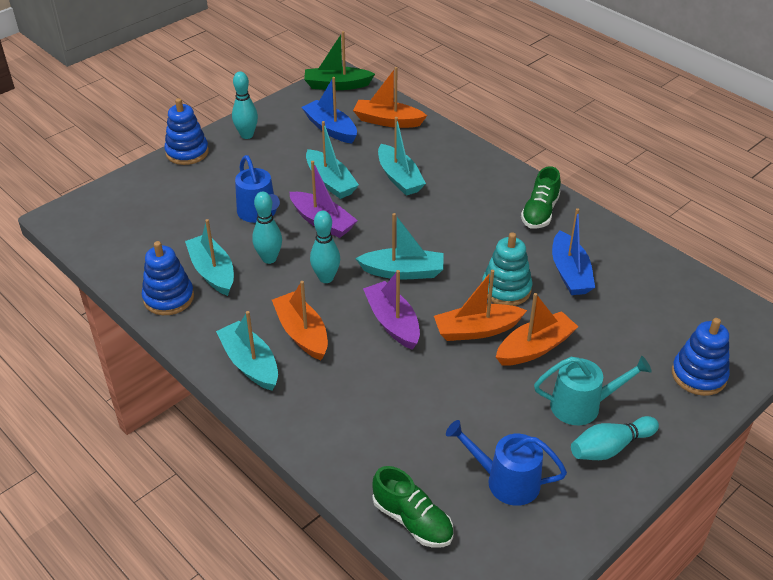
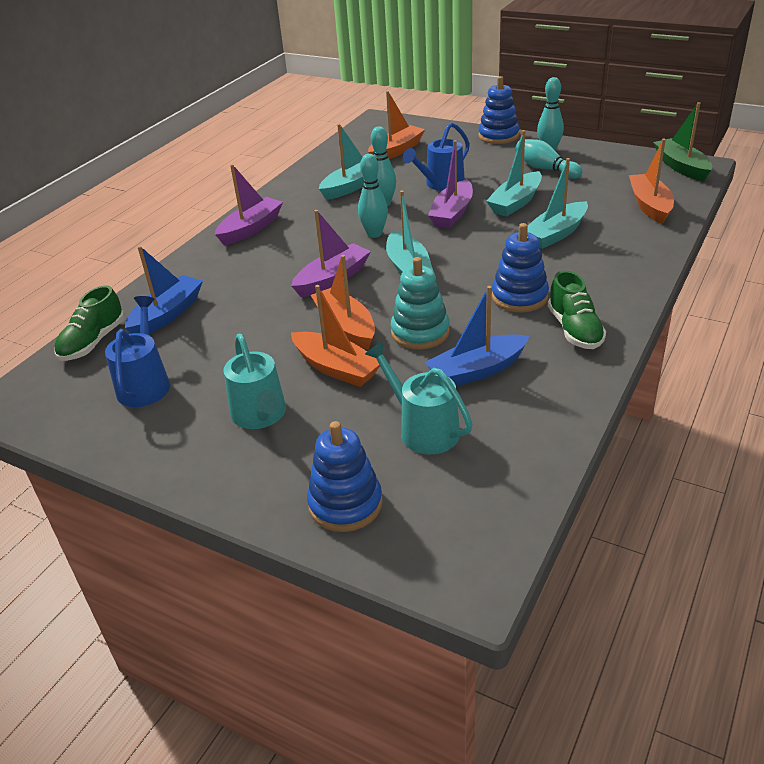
camera: 75 degrees right, 5 degrees down
blue stacking toy [142,241,194,315] -> blue stacking toy moved to [492,223,549,313]
turquoise boat [216,311,278,391] -> purple boat [215,164,283,245]
orange boat [272,281,328,360] -> orange boat moved to [368,91,425,159]
blue boat [302,77,357,143] -> blue boat moved to [125,246,203,334]
green shoe [521,166,561,229] -> green shoe turned 105 degrees counterclockwise [548,271,606,349]
turquoise bowling pin [571,416,659,460] -> turquoise bowling pin moved to [515,139,583,179]
none -> turquoise watering can [365,342,472,454]

